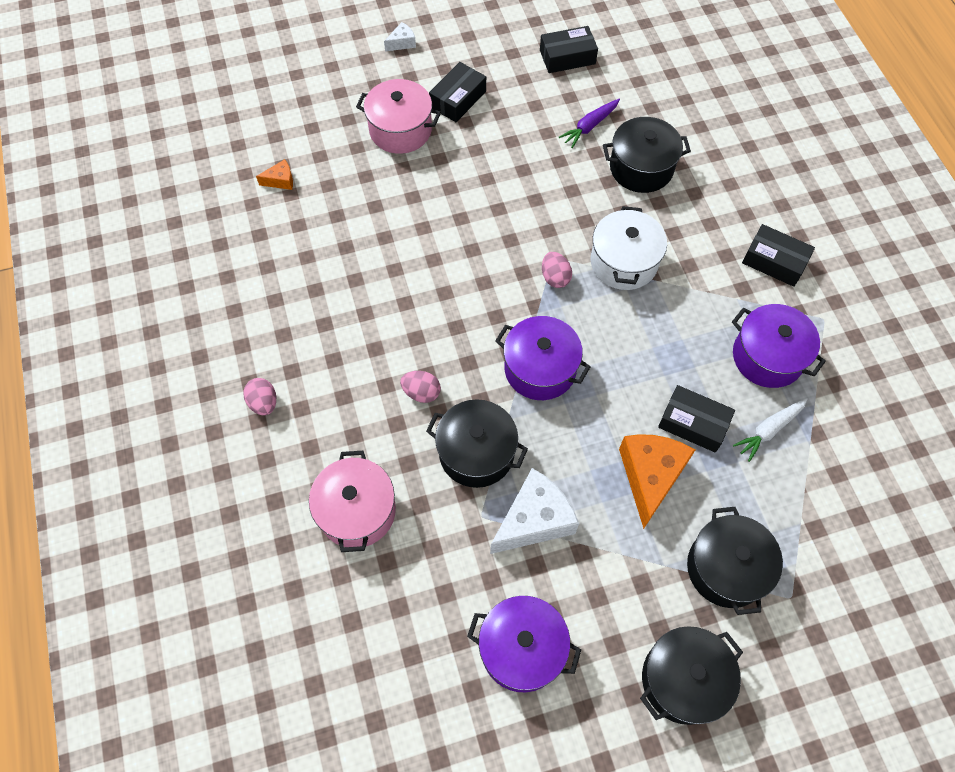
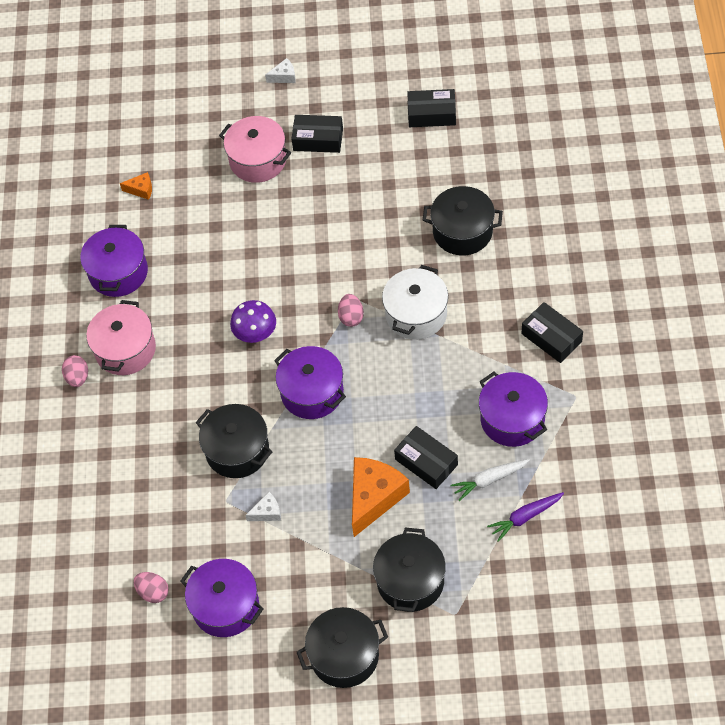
camera: 20 degrees right, 5 degrees down
pink pot [309,451,396,552] -> pink pot moved to [86,300,156,375]
pink egg [400,371,441,403] -> pink egg moved to [134,572,169,603]
black box [429,62,486,122] -> black box turned 45 degrees clockwise [291,115,343,153]
white cheese [490,468,579,554] -> white cheese [245,492,281,521], size x0.47
purple carrot [559,99,620,148] -> purple carrot moved to [487,492,564,542]
none -> purple pot [80,225,148,297]
none -> purple mushroom [230,300,276,343]

